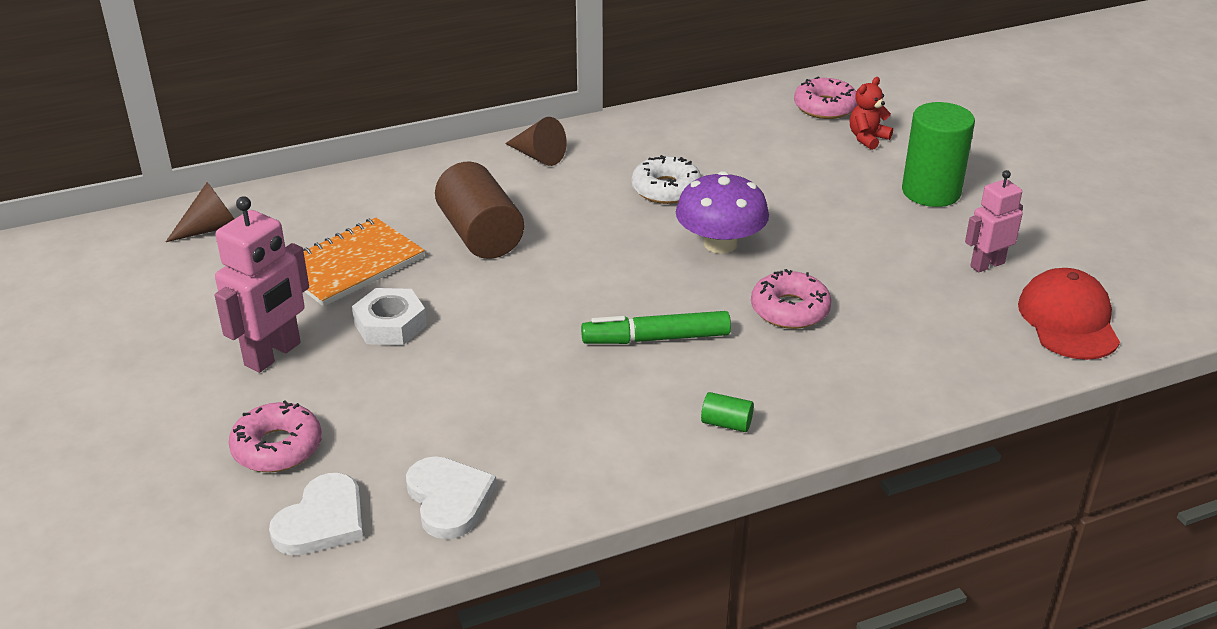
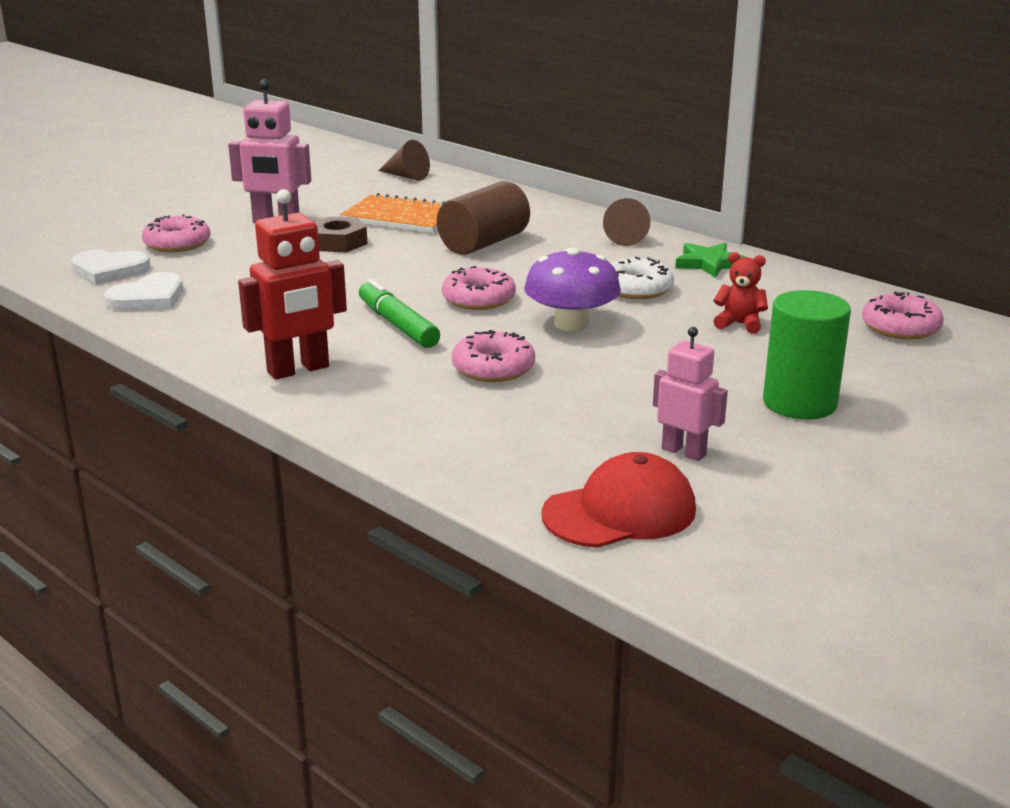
camera: 65 degrees right, 10 degrees down
white nut [352,288,427,345] -> brown nut [315,216,367,253]
green cylinder [701,392,754,432] -> red robot [238,189,347,380]
red teddy bear [850,77,893,150] -> red teddy bear moved to [713,252,768,334]
none -> pink donut [442,266,516,310]
none -> green star [675,243,745,278]

